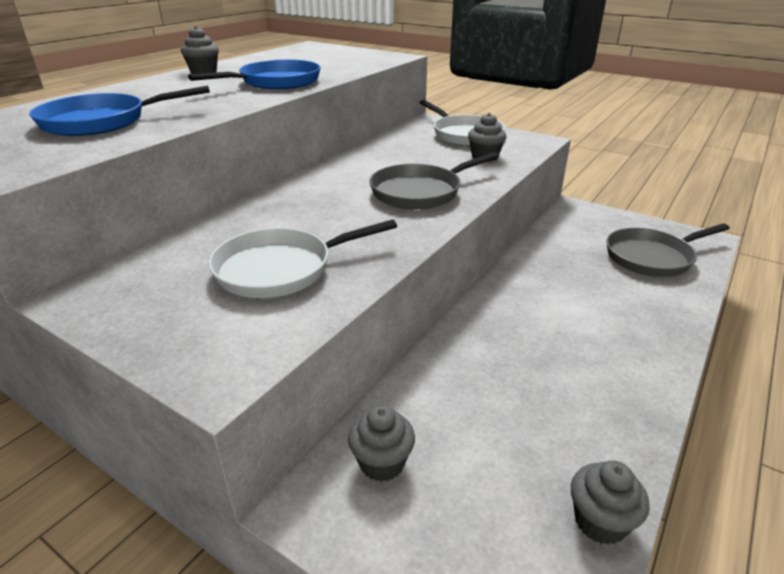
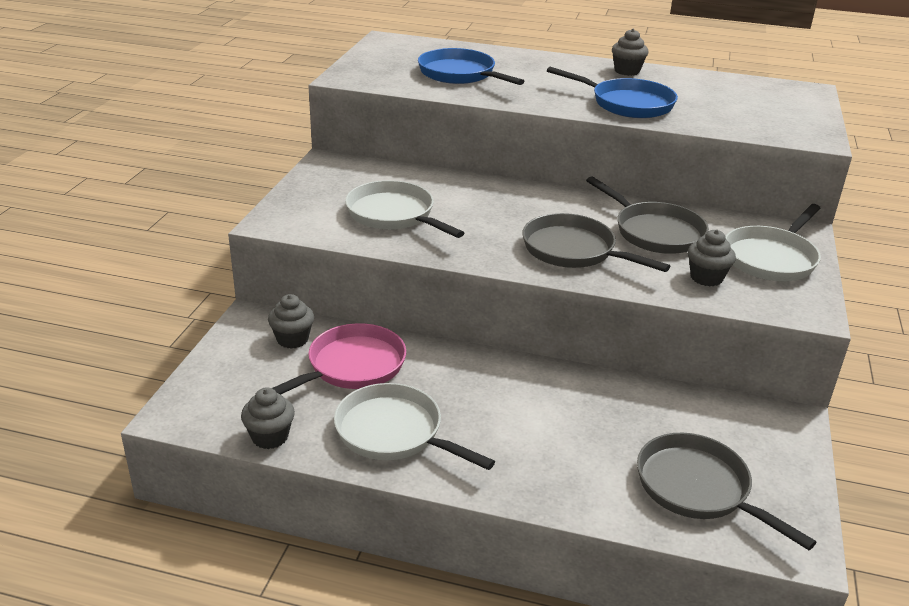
camera: 70 degrees right, 0 degrees up
none -> pink pan [272,323,406,394]
none -> white pan [334,383,495,470]
none -> grey pan [586,176,709,254]

